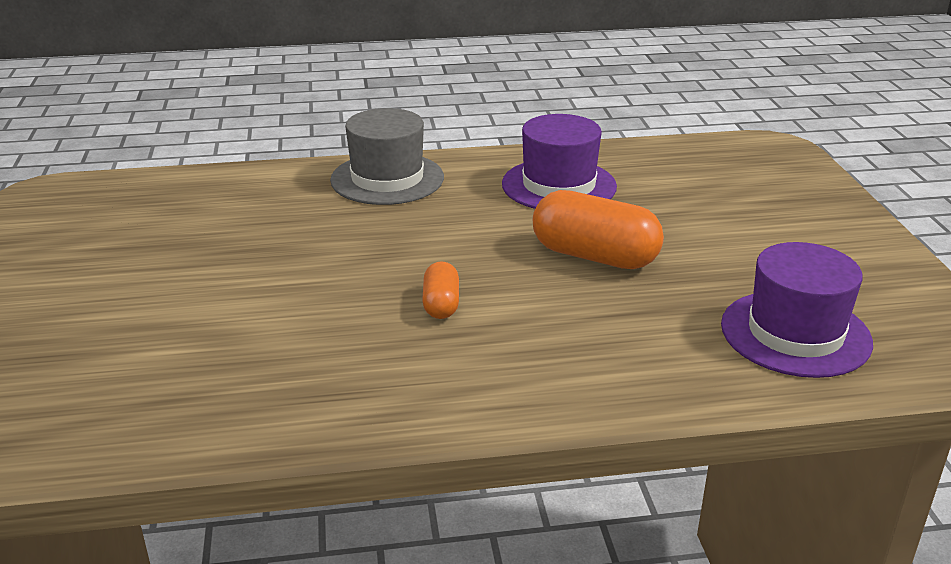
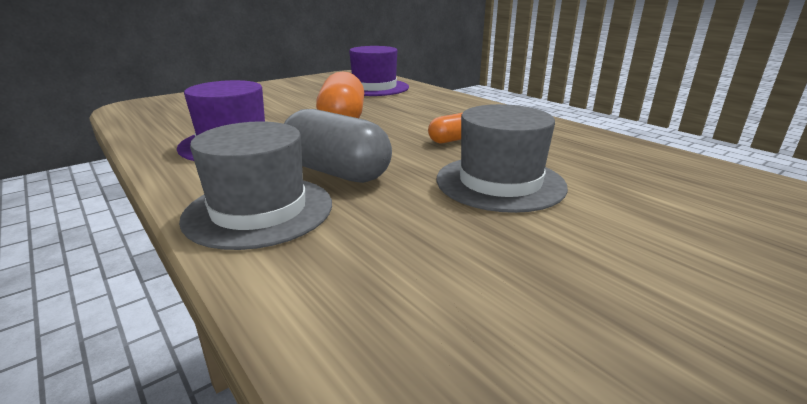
camera: 120 degrees left, 5 degrees down
none -> grey capsule [284,109,392,183]
none -> grey hat [436,104,568,213]

